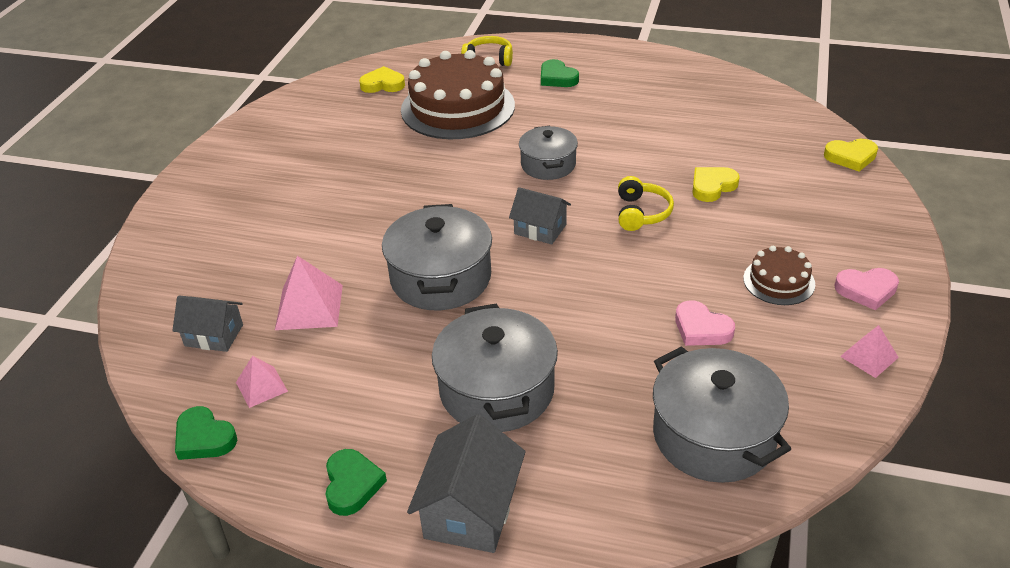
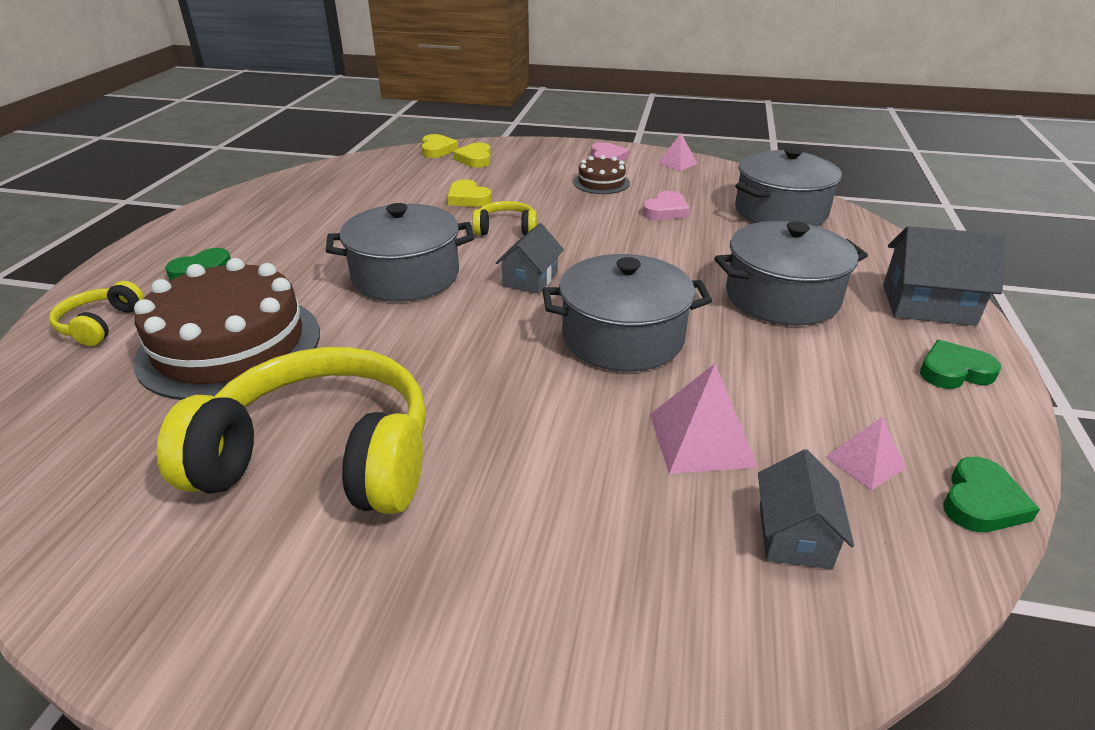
camera: 95 degrees left, 5 degrees down
yellow heart [359,66,405,93] -> yellow heart moved to [453,143,491,168]
grey pot [519,126,578,180] -> grey pot [326,203,474,302], size x1.61
none -> yellow headphones [157,347,426,514]

